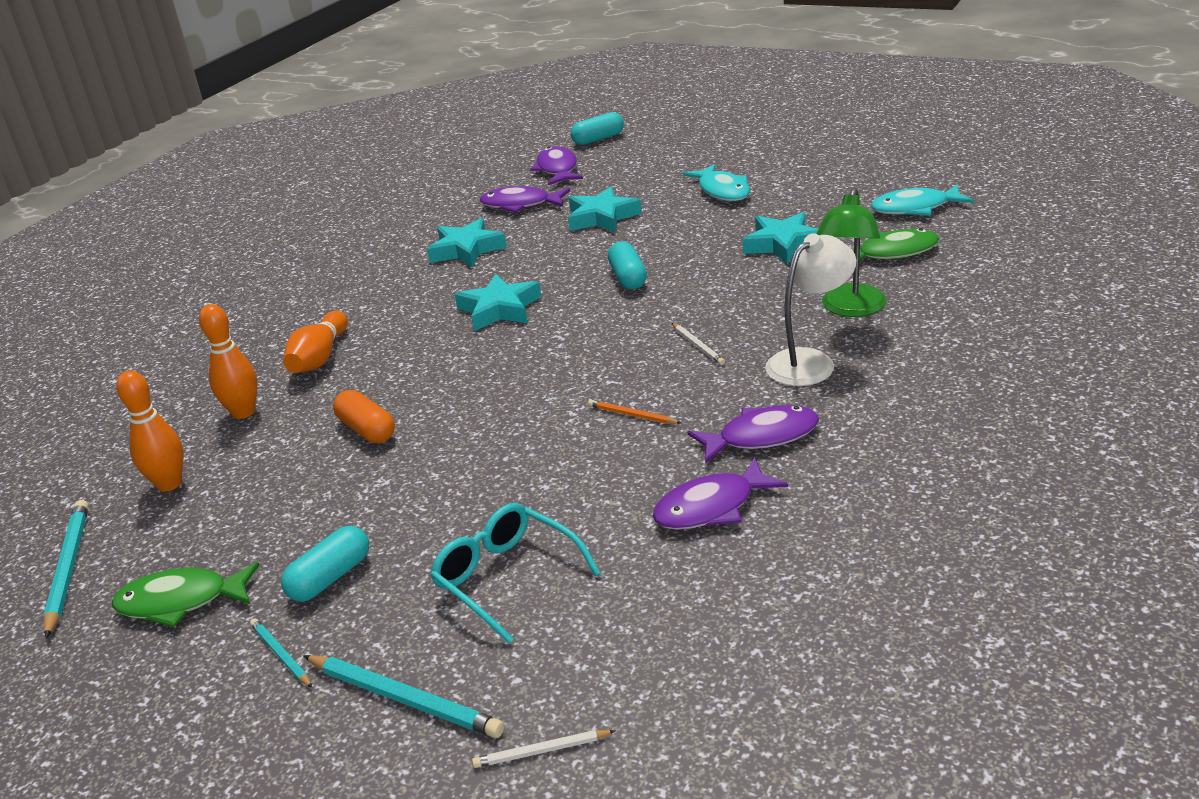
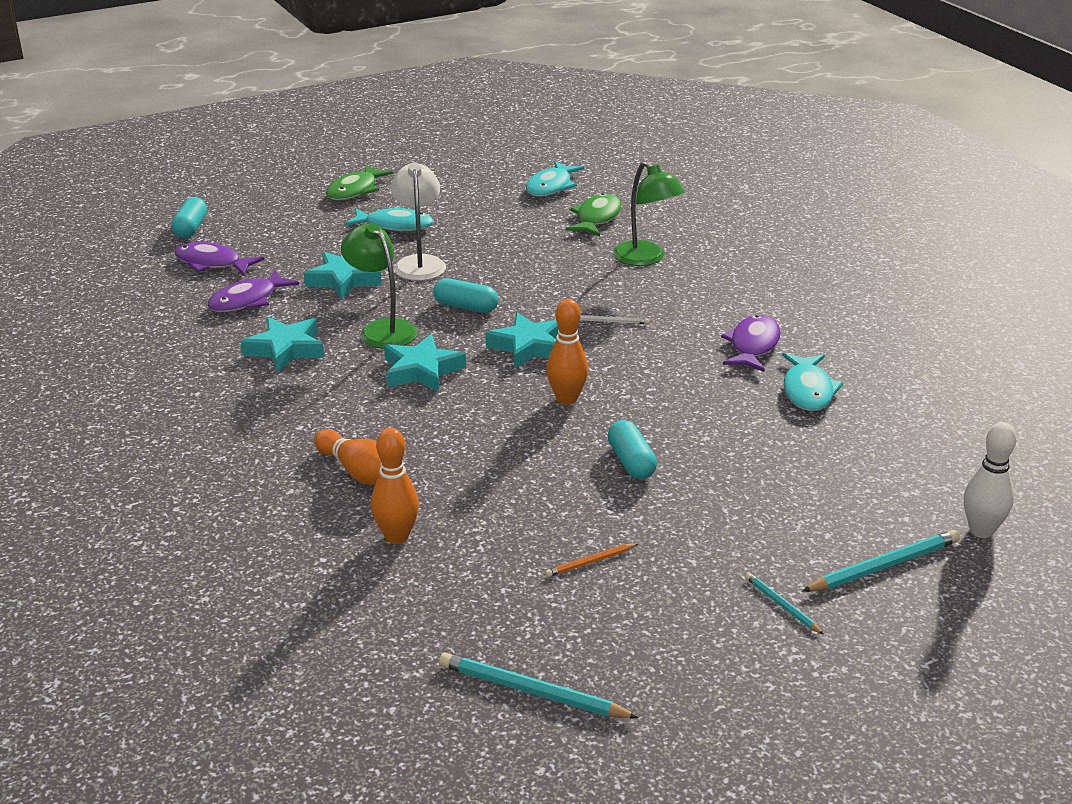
camera: 60 degrees left, 0 degrees up
green fish [112,562,259,627] -> green fish moved to [326,165,393,200]
orange bowling pin [116,371,184,491] -> orange bowling pin moved to [546,299,588,405]
turquoise pencil [250,618,312,688] -> turquoise pencil turned 60 degrees clockwise [745,573,824,635]
turquoise capsule [281,526,369,602] -> turquoise capsule moved to [608,420,657,479]
orange capsule [333,390,395,443] -> none
turquoise glasses [430,503,601,644] -> none
white pencil [472,730,615,768] -> white bowling pin [964,422,1017,538]
orange pencil [588,400,681,424] -> orange pencil moved to [545,543,639,577]
purple fish [653,457,788,530] -> turquoise fish [782,353,843,411]
turquoise star [742,212,818,264] -> turquoise star moved to [485,312,559,368]
white lamp [765,233,856,386] -> white lamp moved to [391,162,446,281]
none -> green lamp [341,223,417,349]

